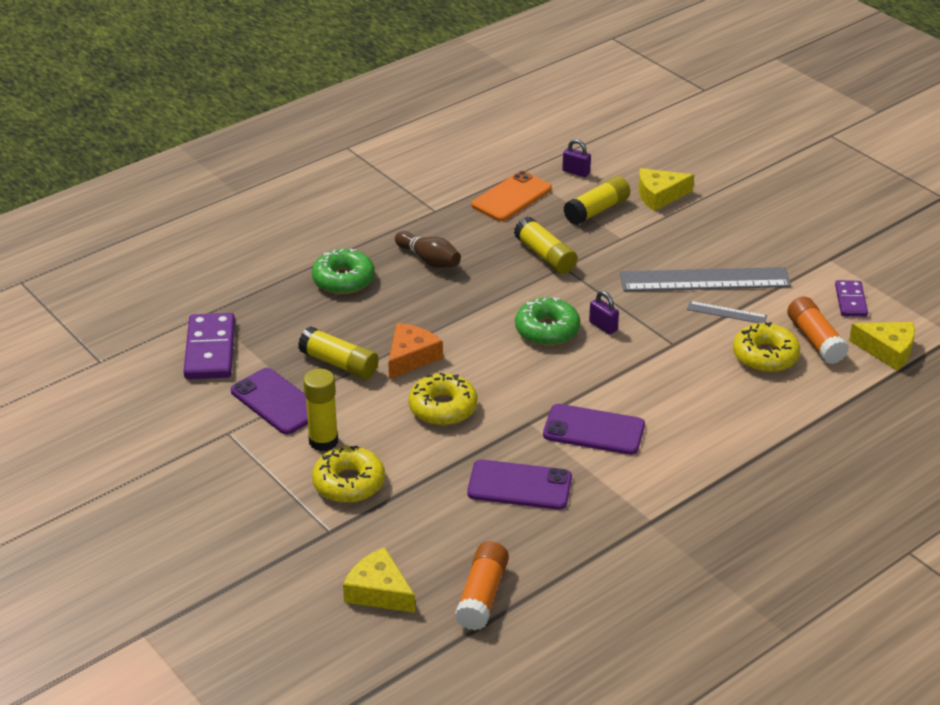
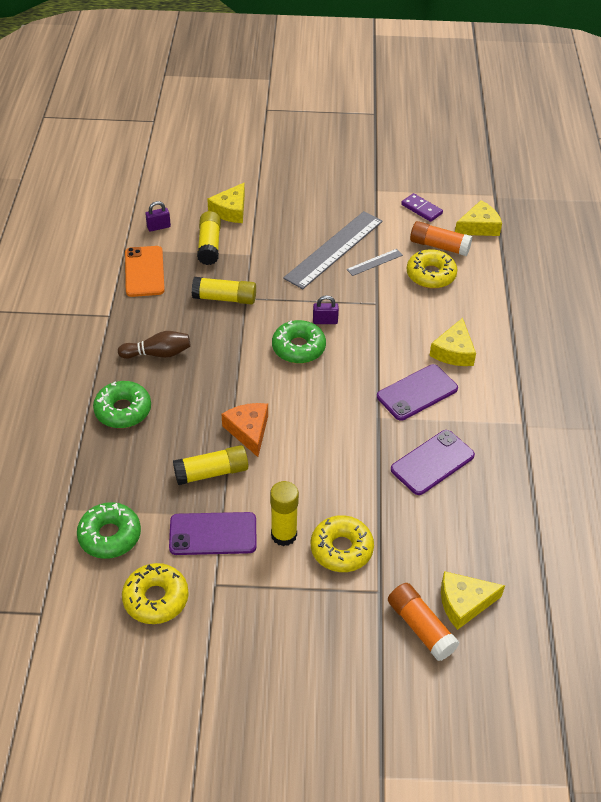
camera: 50 degrees left, 10 degrees up
purple domino [184,313,235,379] -> green donut [77,502,141,559]
yellow donut [408,373,477,426] -> yellow donut moved to [122,563,189,624]
orange glue stick [455,541,509,630] -> orange glue stick moved to [388,583,460,661]
none -> yellow cheese [429,318,476,366]

